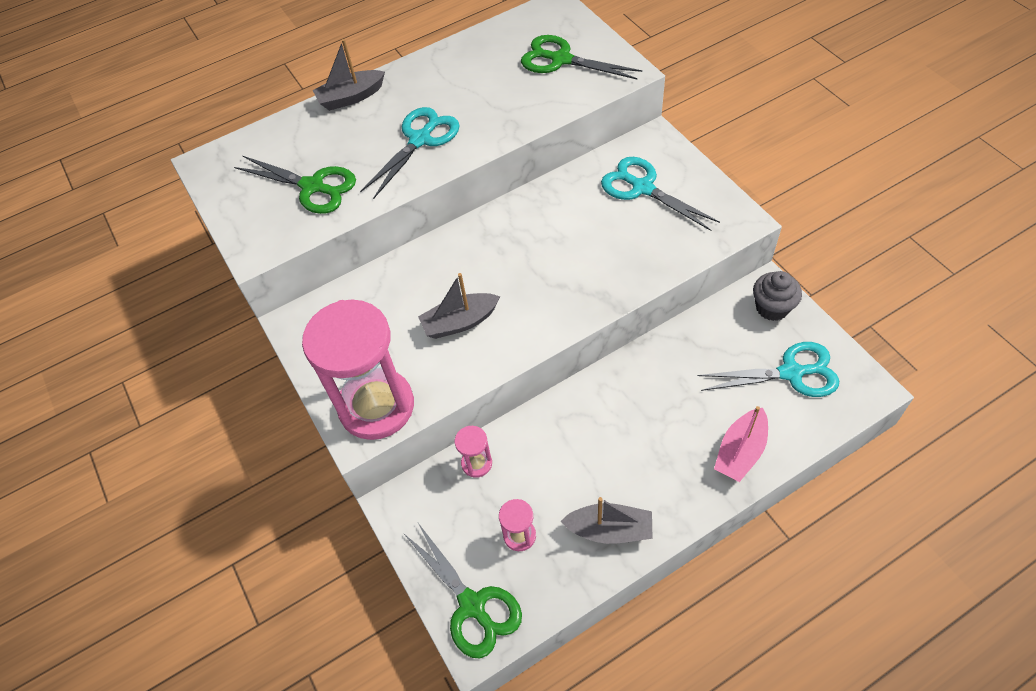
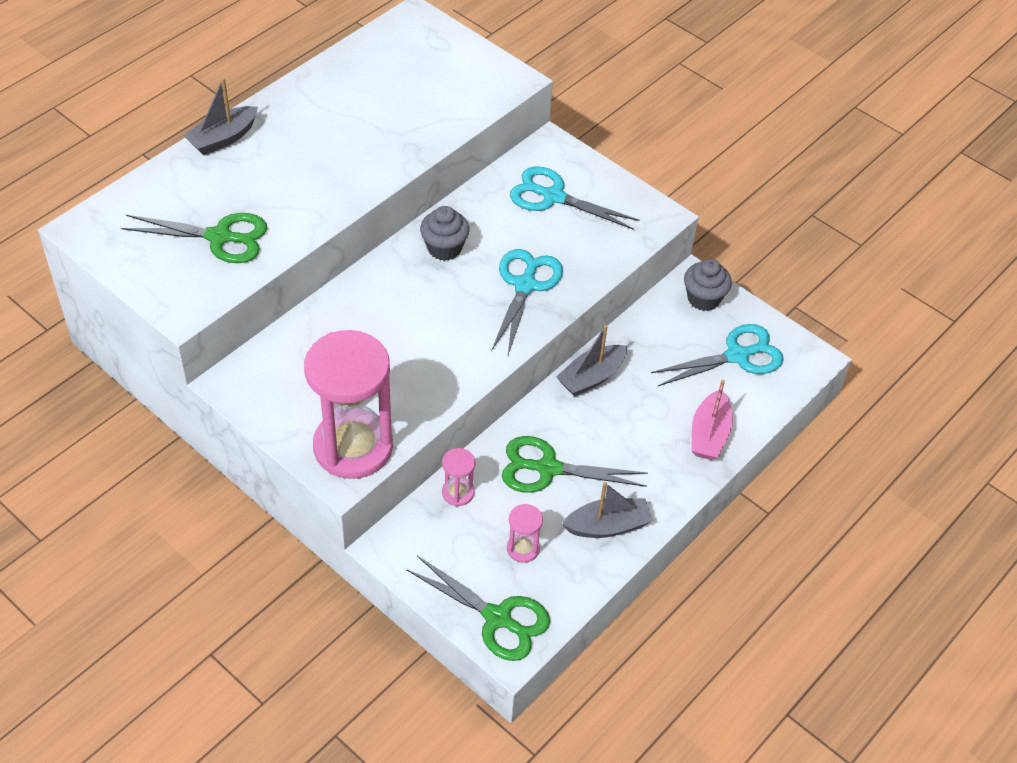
camera: 25 degrees left, 5 degrees down
turquoise scissors [360,107,460,199] -> turquoise scissors moved to [491,249,563,354]
grey boat [418,273,500,339] -> grey boat moved to [556,325,627,397]
green scissors [521,35,642,80] -> green scissors moved to [502,436,648,493]
none -> grey cupcake [420,206,469,261]

